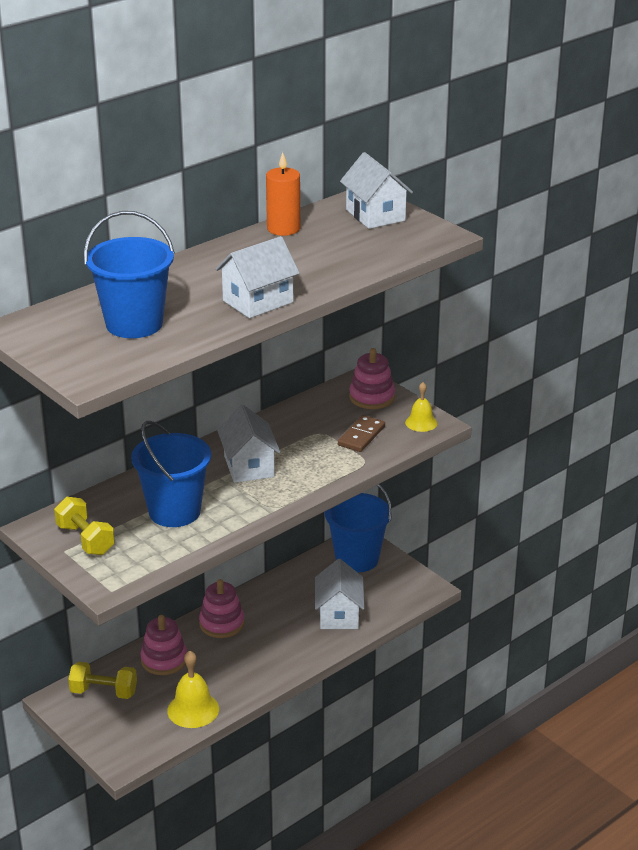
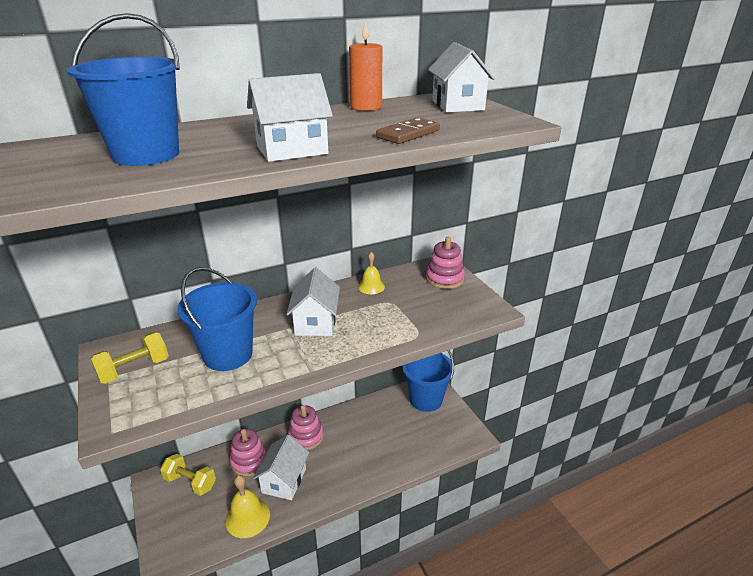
camera: 15 degrees right, 0 degrees up
yellow dumbbell [54,497,115,555] -> yellow dumbbell turned 75 degrees clockwise [90,332,169,384]
white house [315,559,364,629] -> white house moved to [253,435,309,500]
brown domino [338,415,385,452] -> brown domino moved to [376,118,440,144]
yellow bell [405,382,437,432] -> yellow bell moved to [358,252,385,294]

